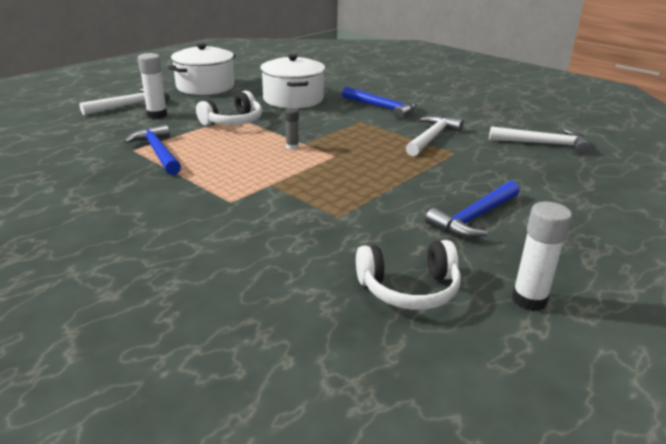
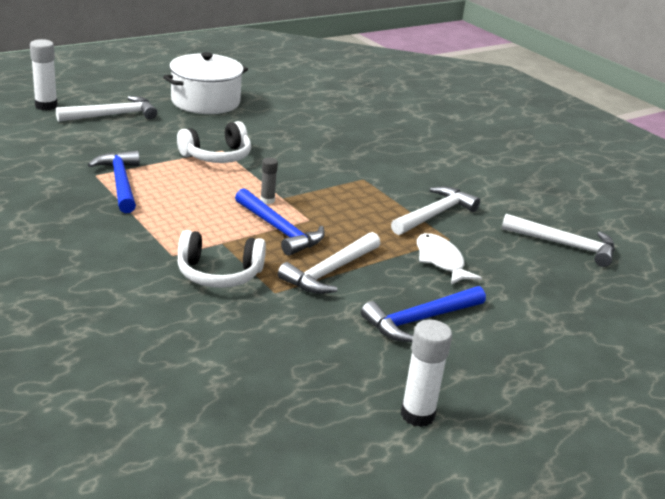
camera: 10 degrees right, 0 degrees up
white glue stick [138,53,167,119] -> white glue stick moved to [30,39,58,110]
white pot [260,54,325,109] -> none
blue hammer [342,87,417,119] -> blue hammer moved to [235,188,325,256]
white headphones [356,240,461,310] -> white headphones moved to [177,230,266,288]
none -> white hammer [278,232,380,294]
none -> white fish [417,233,482,285]

